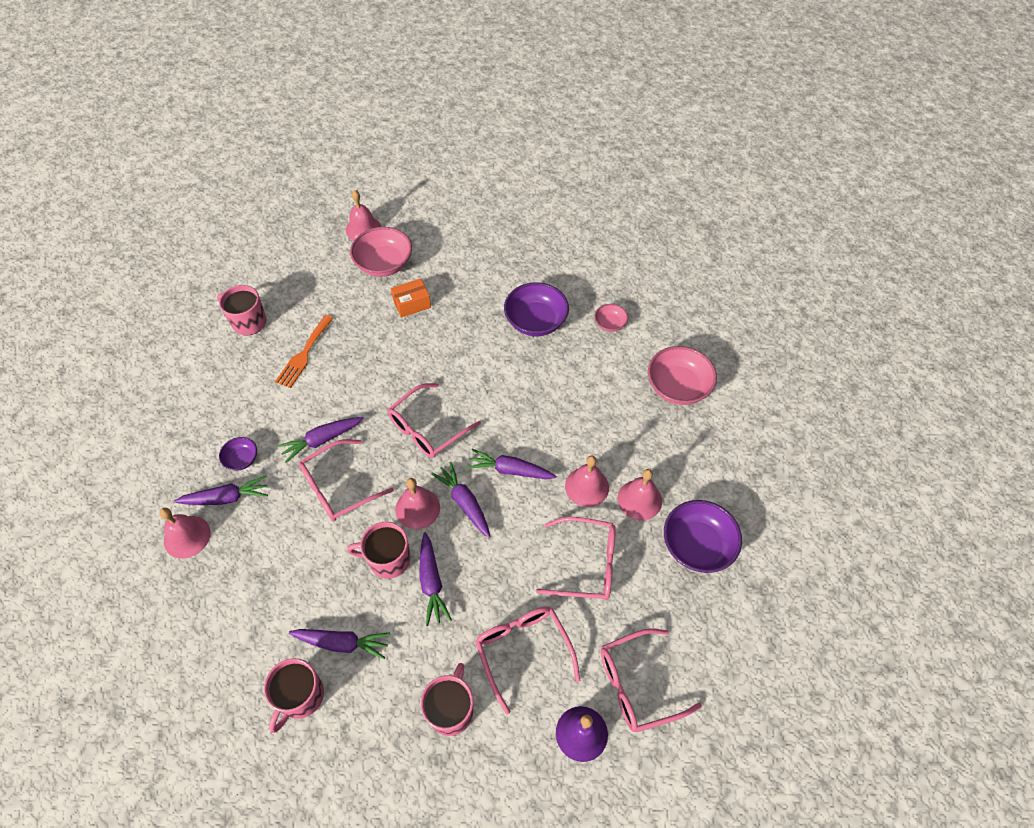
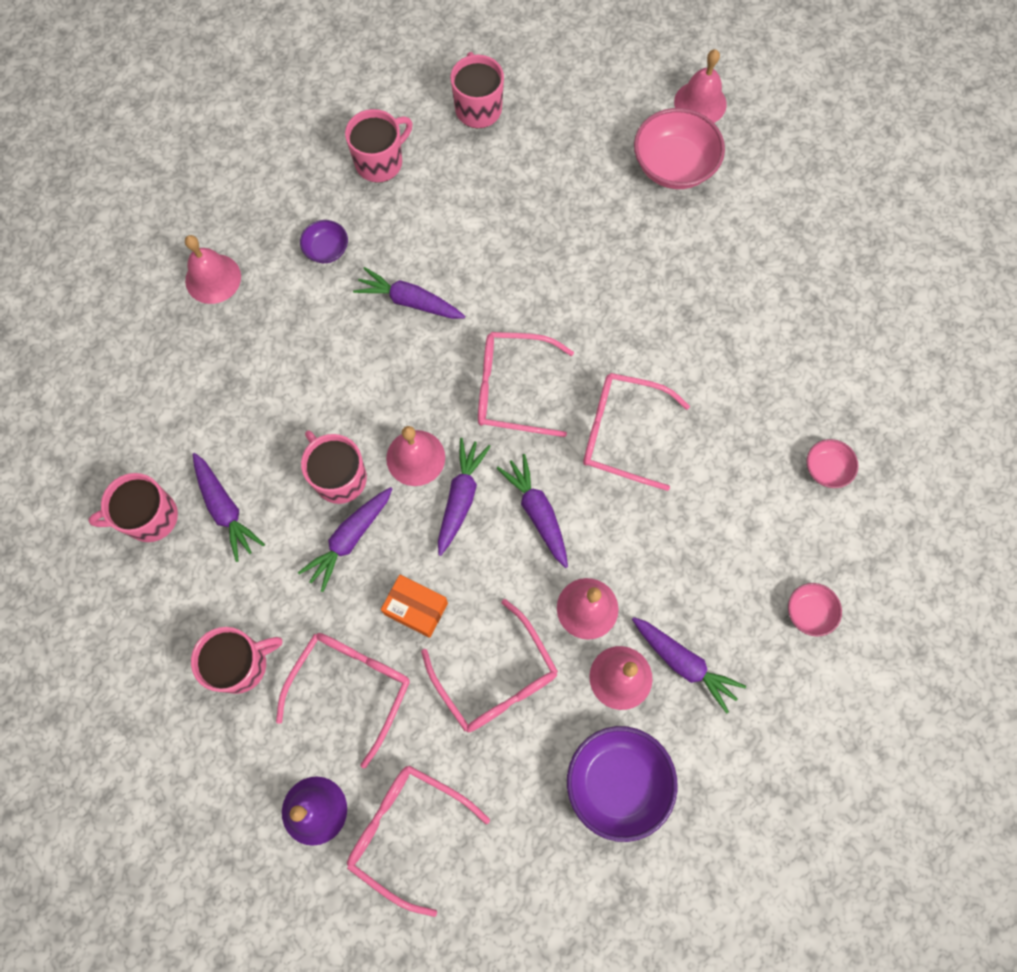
camera: 50 degrees right, 15 degrees up
purple carrot [174,476,268,505] -> purple carrot moved to [632,617,746,714]
orange fork [275,315,334,388] -> none
pink glasses [299,439,394,521] -> pink glasses moved to [583,373,690,491]
orange box [391,278,431,318] -> orange box moved to [381,575,448,638]
purple bowl [504,282,569,336] -> none
pink bowl [648,346,717,405] -> pink bowl [788,583,842,637], size x0.52
none -> pink mug [345,109,413,183]

